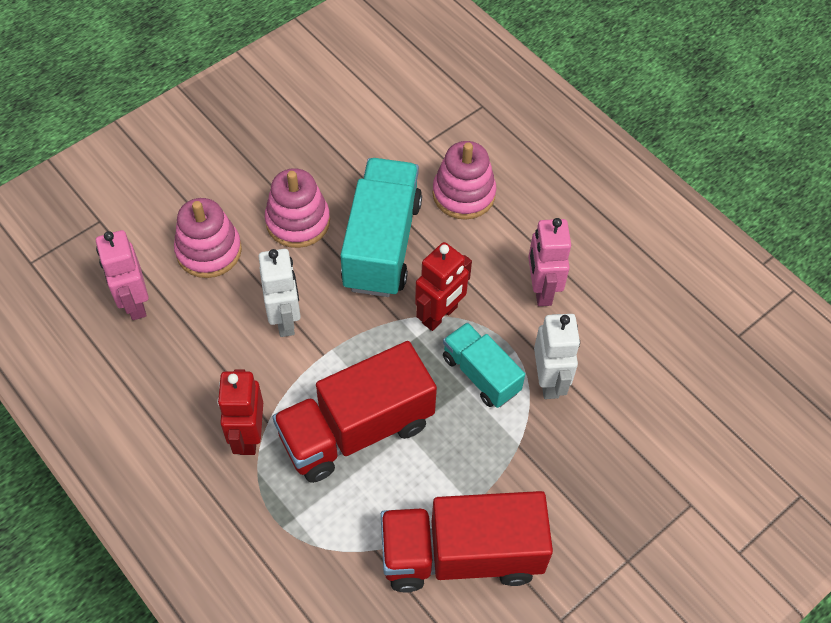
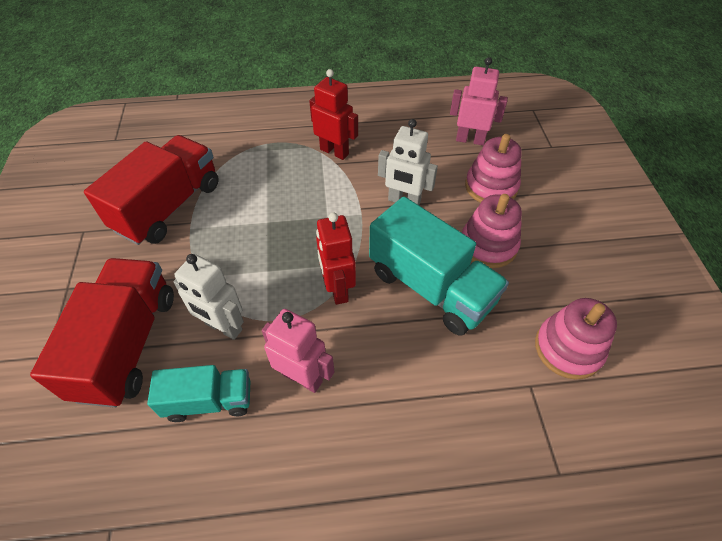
camera: 125 degrees right, 5 degrees down
red truck [273,341,437,483] -> red truck moved to [30,258,174,408]
pink stacking toy [432,141,496,220] -> pink stacking toy moved to [535,298,617,379]
turquoise truck [443,322,525,408] -> turquoise truck moved to [147,365,250,422]

